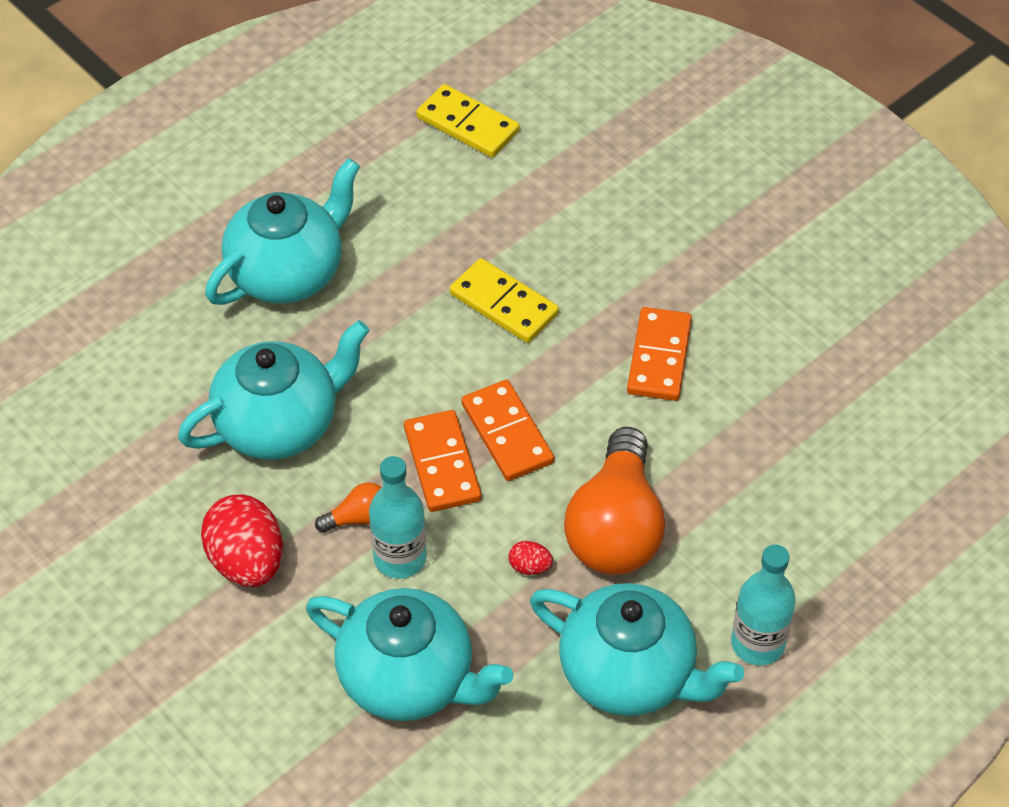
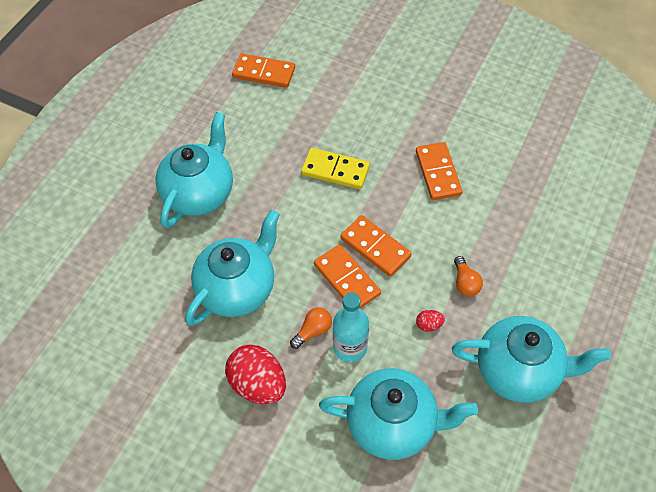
camera: 20 degrees left, 5 degrees up
yellow domino [416,84,520,157] -> orange domino [232,53,295,88]
orange light bulb [564,427,665,575] -> orange light bulb [454,256,483,296], size x0.43
turquoise bottle [731,544,796,666] -> none

